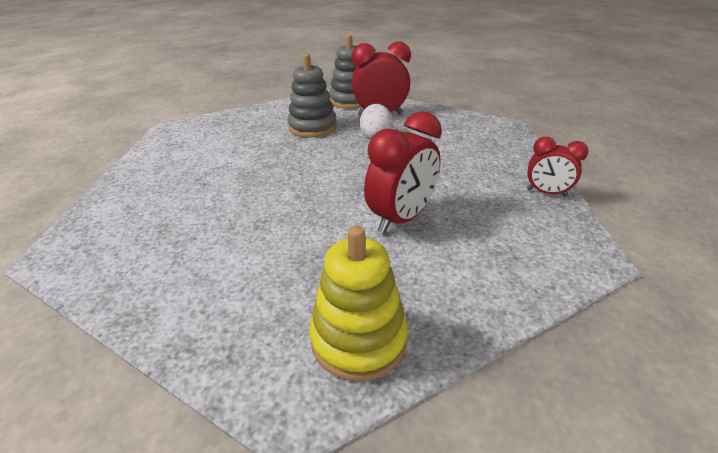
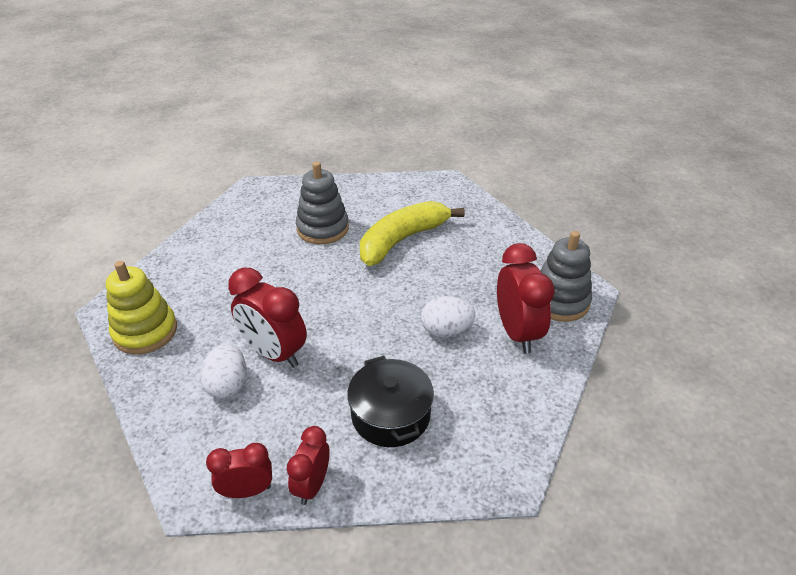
camera: 85 degrees right, 5 degrees up
grey stacking toy [288,54,337,137] -> grey stacking toy moved to [296,162,349,244]
none -> white egg [200,343,247,399]
none -> red clock [206,443,272,498]
none -> black pot [347,356,434,447]
none -> yellow banana [360,201,465,266]

